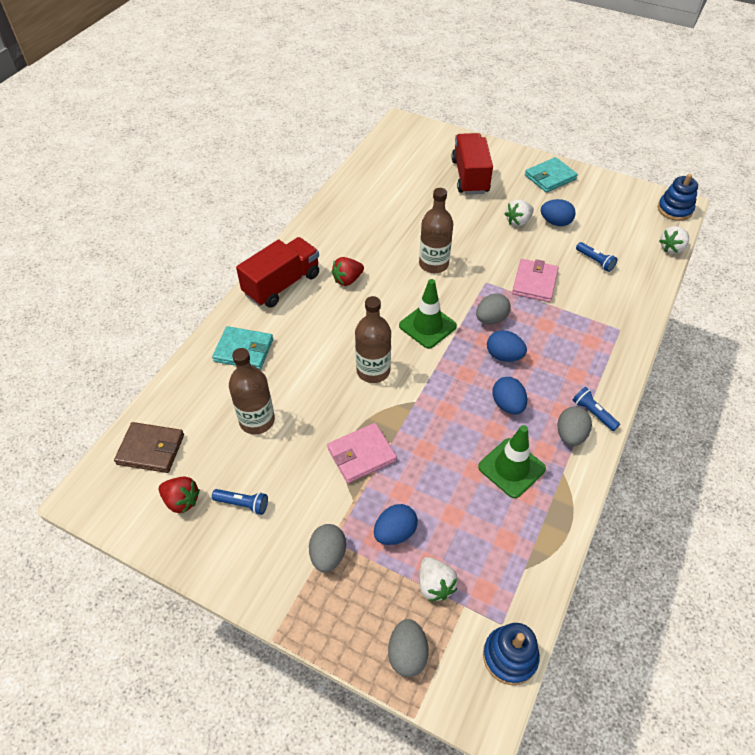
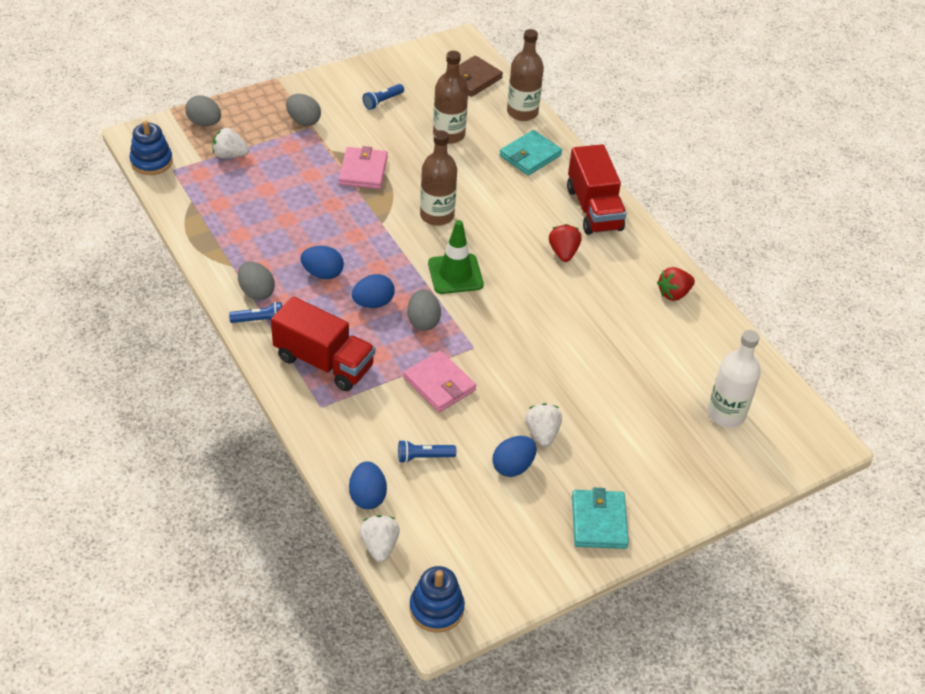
camera: 120 degrees right, 5 degrees down
red strawberry [159,477,200,514] -> red strawberry moved to [657,267,695,301]
blue egg [374,504,418,545] -> blue egg moved to [349,461,387,509]
brown bottle [419,188,453,273] -> brown bottle moved to [507,29,544,121]
red truck [452,133,493,195] -> red truck moved to [271,296,375,391]
green traffic cone [478,425,546,498] -> none
none -> white bottle [708,330,761,427]

